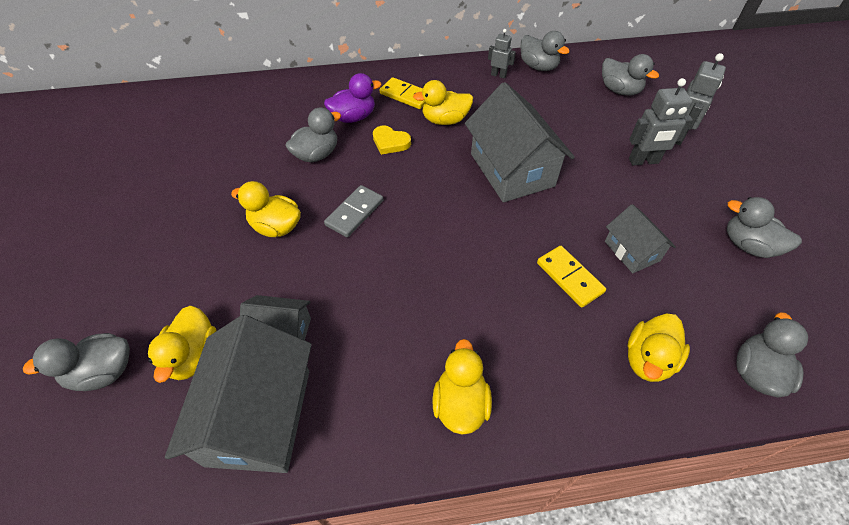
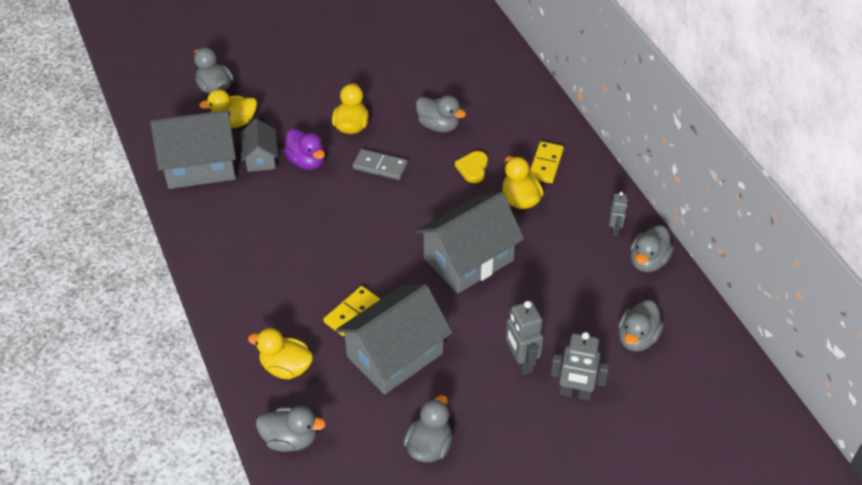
camera: 75 degrees right, 5 degrees down
purple duck [324,73,382,123] -> purple duck moved to [284,129,325,170]
yellow duck [433,339,492,435] -> none
grey house [605,204,676,273] -> grey house [336,284,452,395], size x1.88

